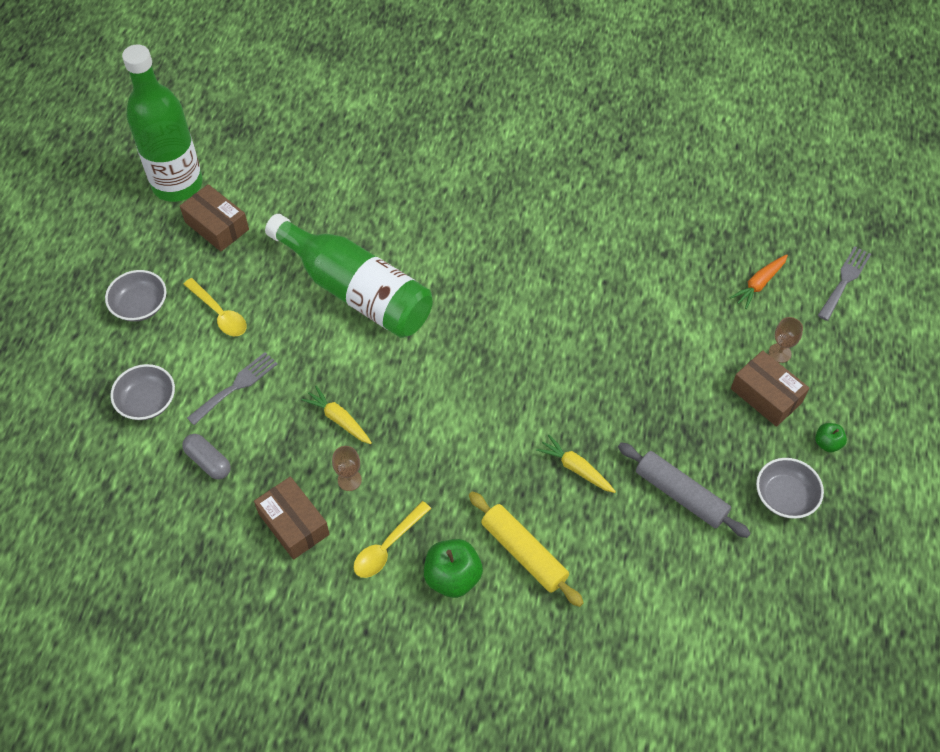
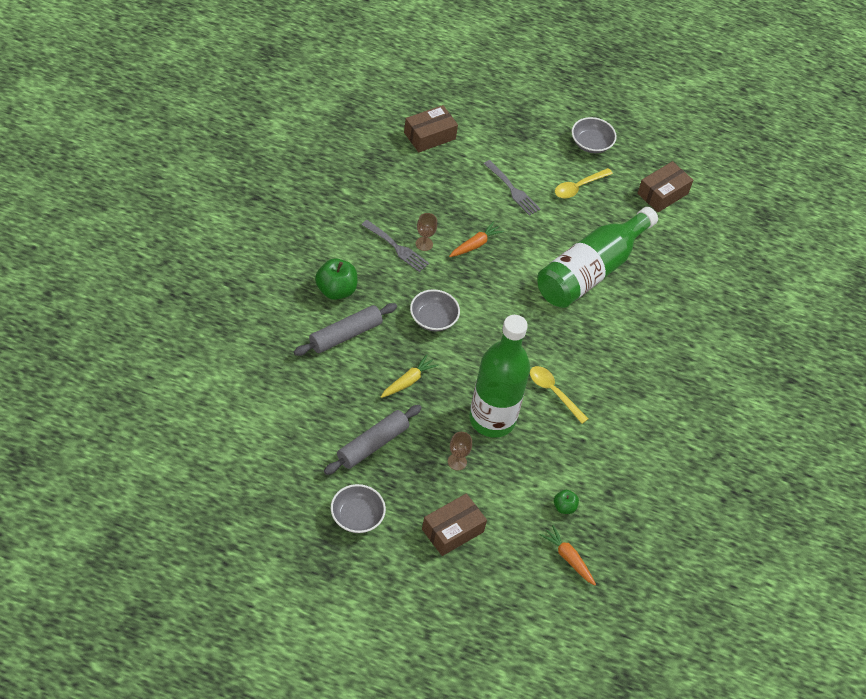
camera: 90 degrees right, 5 degrees down
grey bowl [110,364,175,420] -> grey bowl moved to [410,289,460,331]
green bottle [122,44,203,202] -> green bottle moved to [469,315,530,438]
grey capsule [182,434,231,480] -> none
brown box [254,477,330,560] -> brown box moved to [404,105,458,152]
yellow carrot [301,386,372,444] -> orange carrot [449,221,504,257]
yellow spoon [353,501,431,578] -> yellow spoon moved to [530,366,588,424]
yellow rolling pin [469,491,584,607] -> grey rolling pin [294,303,397,356]
brown goblet [769,317,803,363] -> brown goblet moved to [448,432,472,471]
green apple [815,423,847,452] -> green apple moved to [554,490,579,514]
grey fork [818,246,871,321] -> grey fork moved to [362,220,429,272]

